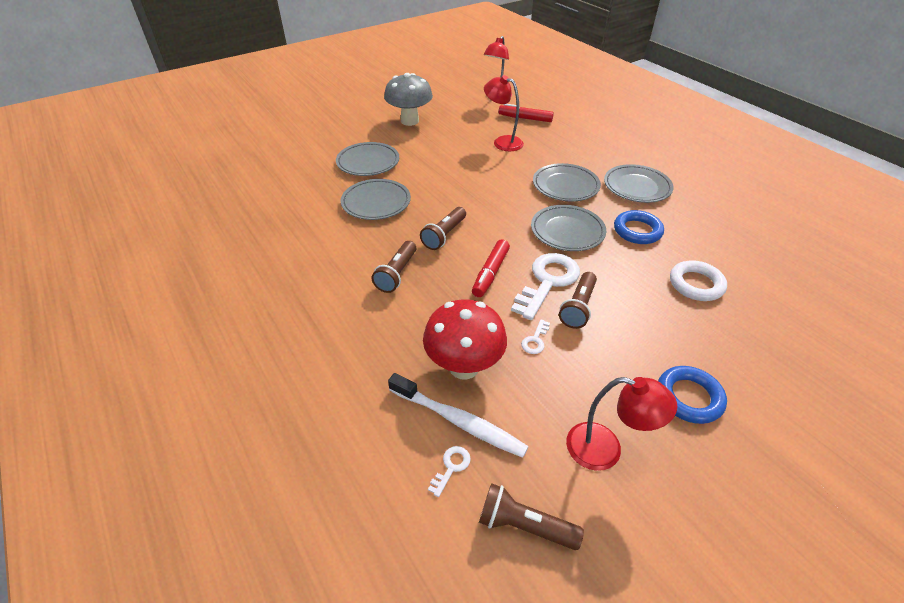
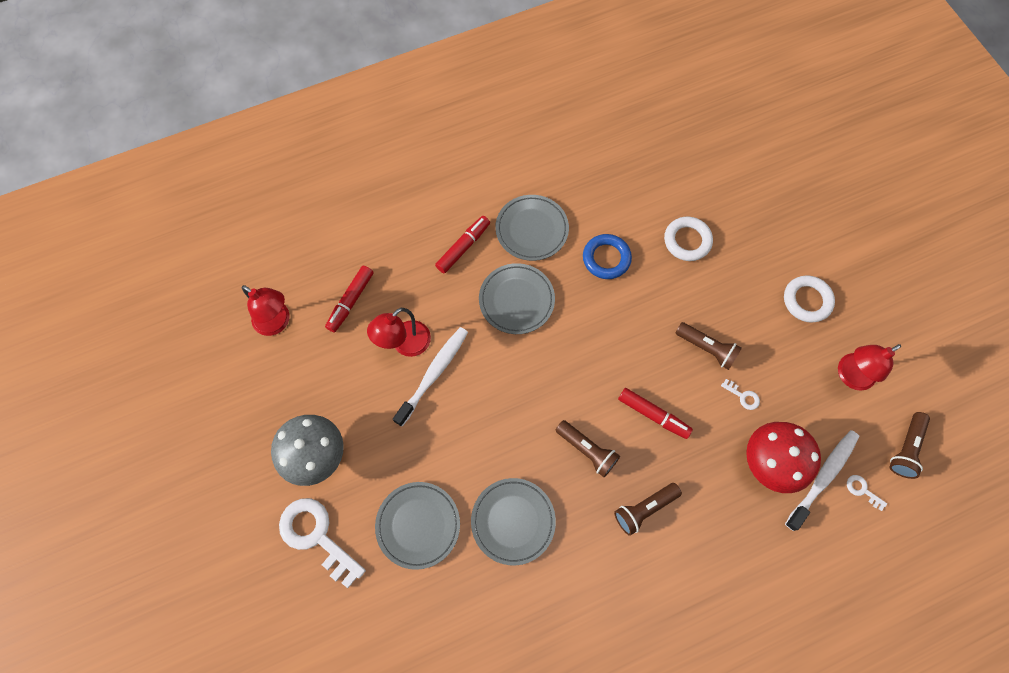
camera: 80 degrees left, 25 degrees up
brown flashlight [372,241,416,293] -> brown flashlight turned 120 degrees clockwise [614,483,682,536]
white key [511,253,580,320] -> white key moved to [279,498,366,588]
grey plate [531,205,606,251] -> none
red lamp [566,377,677,471] -> red lamp turned 150 degrees counterclockwise [838,344,901,391]
blue ring [658,366,727,424] -> white ring [784,276,835,322]
none -> white toothbrush [393,327,468,426]
none -> red marker [435,216,490,273]

